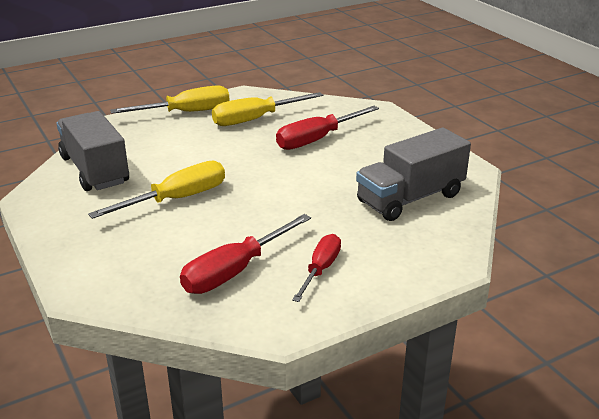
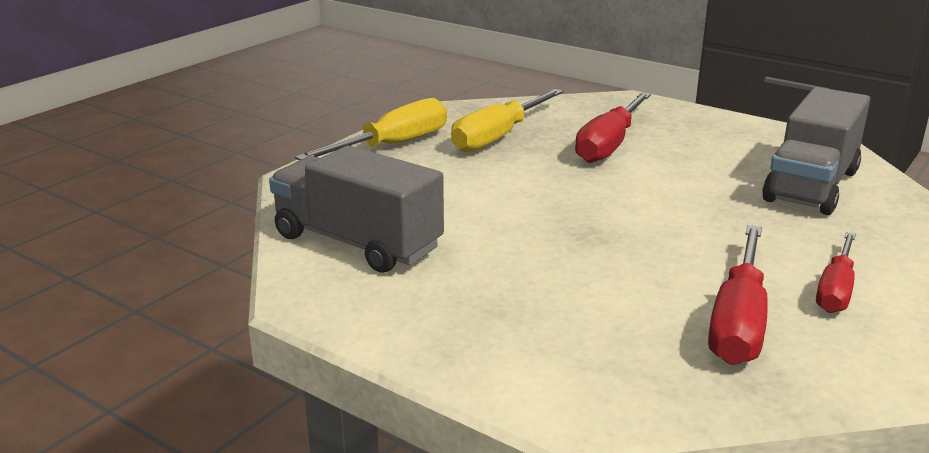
camera: 25 degrees left, 5 degrees down
yellow screwdriver [88,161,225,219] -> none
red screwdriver [292,234,341,302] -> red screwdriver turned 150 degrees counterclockwise [816,232,856,313]

